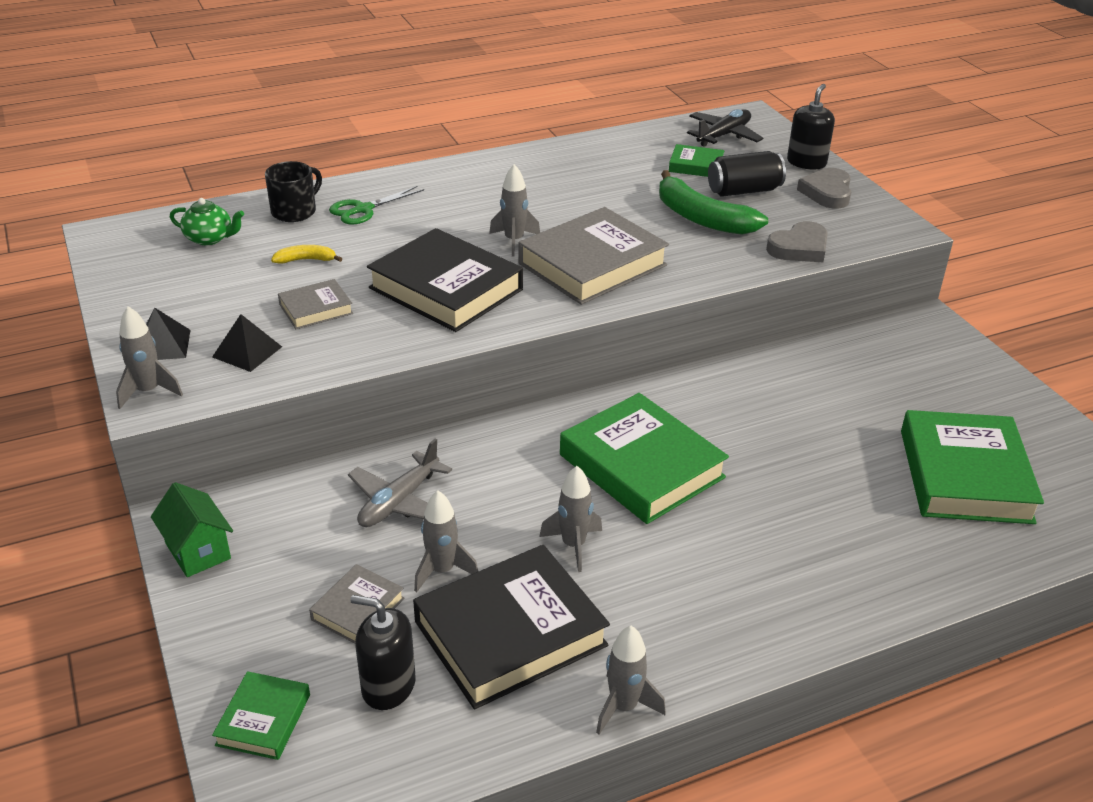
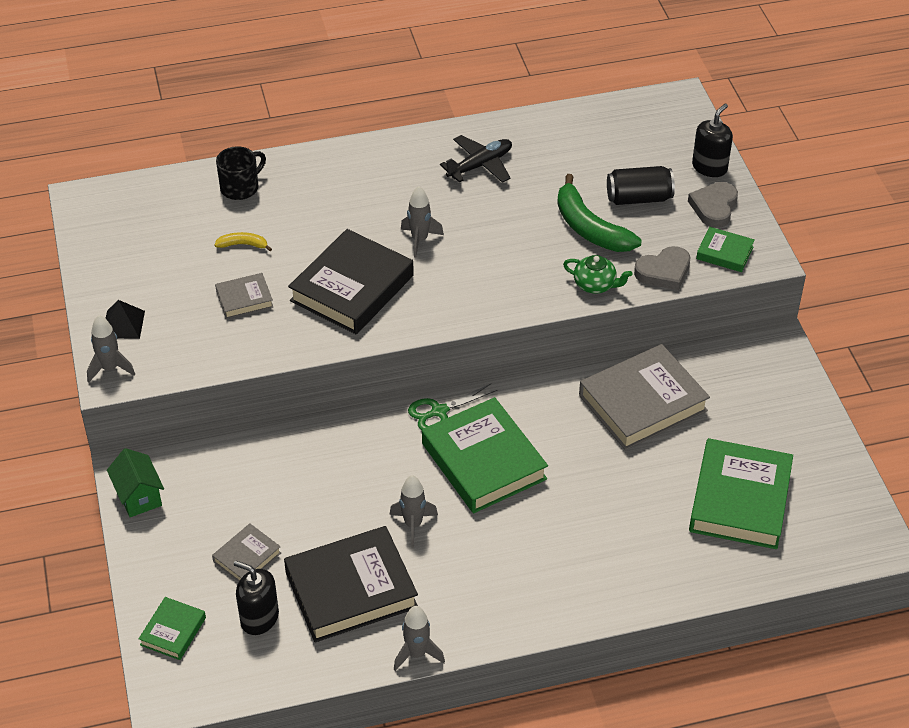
camera: 10 degrees right, 10 degrees up
green teapot [170,198,244,245] -> green teapot moved to [563,255,632,294]
black pyramid [212,314,282,372] -> none
green scissors [329,186,424,225] -> green scissors moved to [408,383,498,430]
grey plane [348,439,452,527] -> none
black book [367,228,523,332] -> black book turned 75 degrees clockwise [288,229,414,334]
grey rocket [414,490,478,592] -> none
grey book [518,207,669,305] -> grey book moved to [579,344,710,450]
green book [669,144,725,177] -> green book moved to [696,227,755,272]
black plane [687,109,763,147] -> black plane moved to [440,135,512,183]

